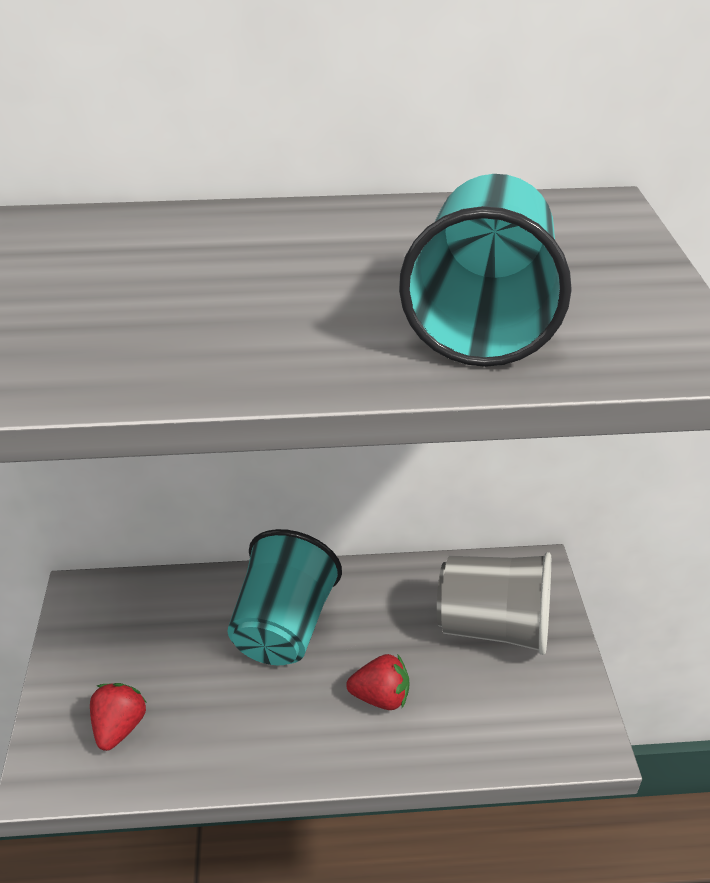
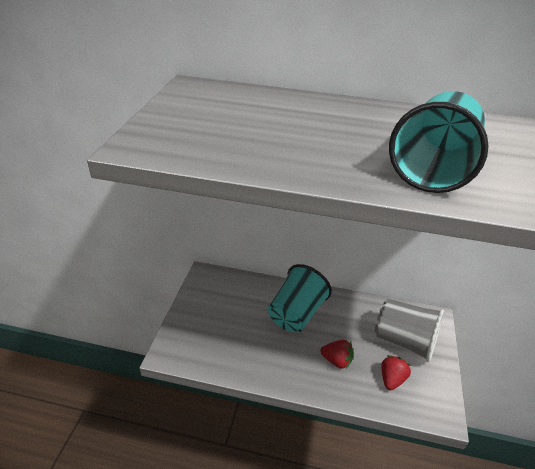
camera: 15 degrees right, 0 degrees up
red strawberry [90,683,147,751] -> red strawberry moved to [381,355,411,390]

